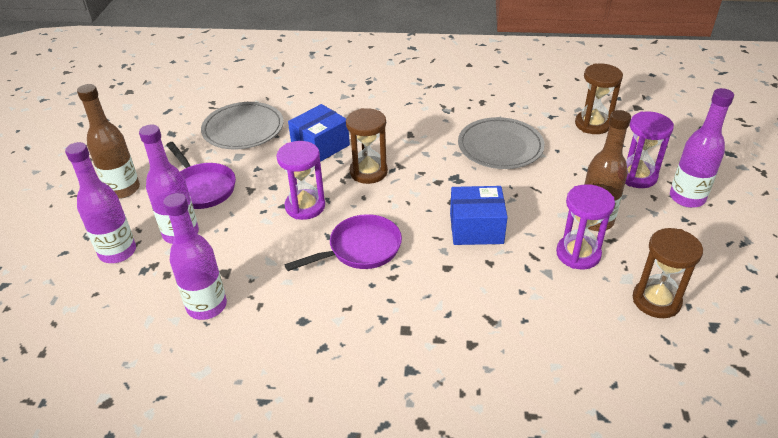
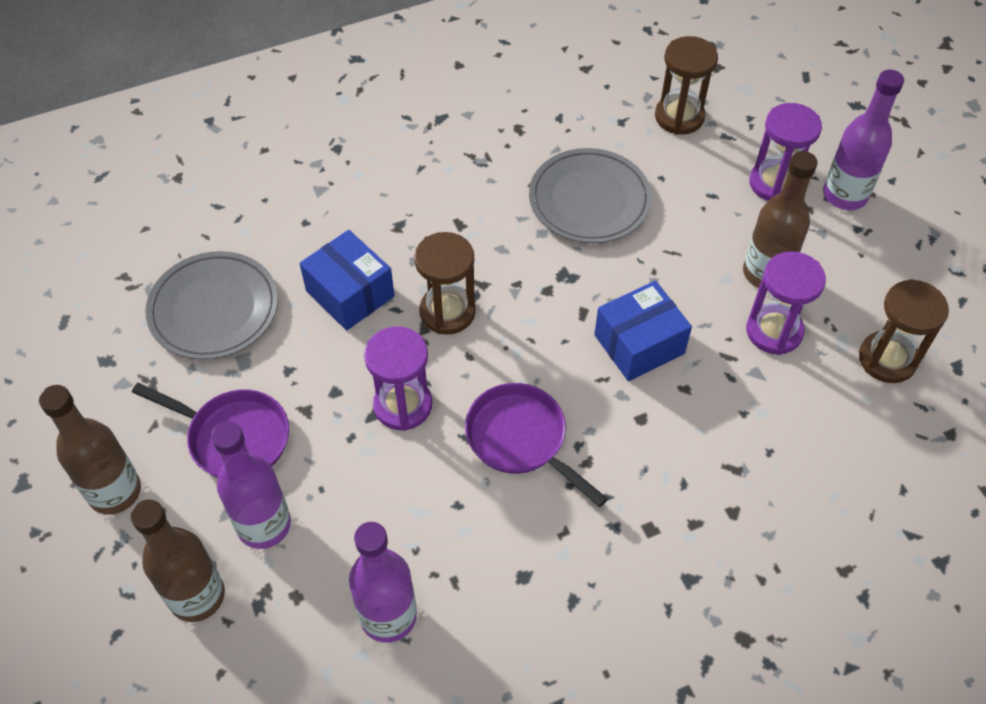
camera: 30 degrees left, 15 degrees up
purple bottle [65,142,136,263] -> brown bottle [130,499,225,622]
purple pan [285,214,402,271] -> purple pan turned 75 degrees counterclockwise [465,383,608,507]
blue box [288,104,350,162] -> blue box turned 60 degrees counterclockwise [300,230,395,331]

